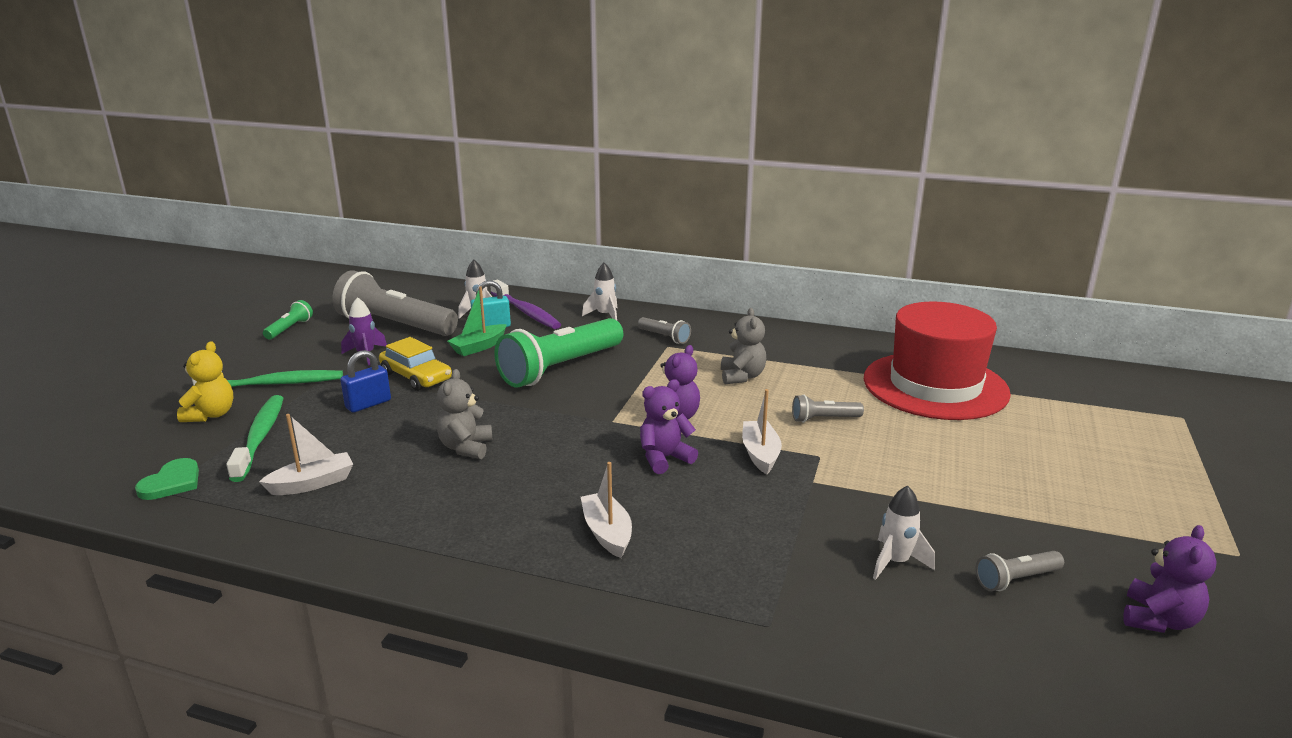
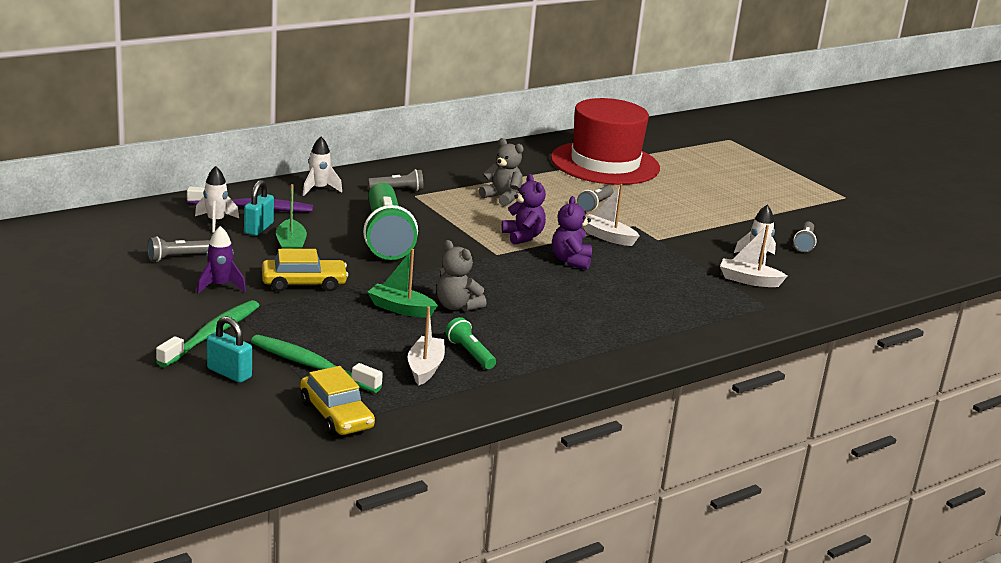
camera: 55 degrees left, 0 degrees up
green heart [135,458,199,500] -> yellow car [300,366,375,436]
yellow teddy bear [177,341,233,422] -> turquoise padlock [207,316,252,383]
green flashlight [263,300,313,340] -> green flashlight moved to [445,317,496,369]
grey flashlight [333,270,458,336] -> grey flashlight [147,236,210,262], size x0.45
blue padlock [340,350,391,413] -> none
white boat [581,462,632,558] -> white boat moved to [720,225,787,287]
purple teddy bear [1123,525,1217,633] -> none
none -> green boat [367,249,438,317]

